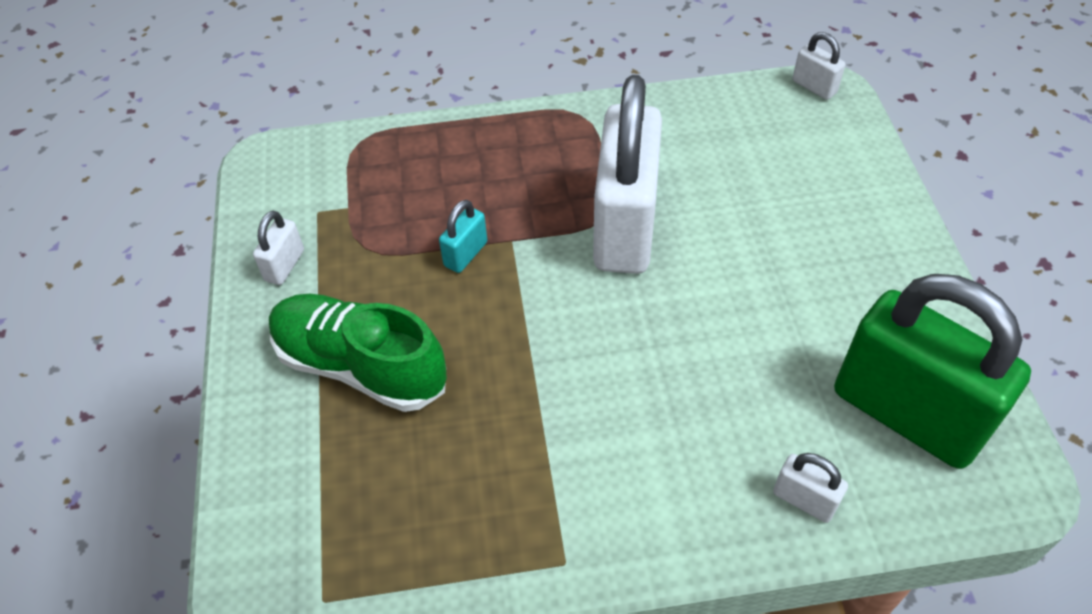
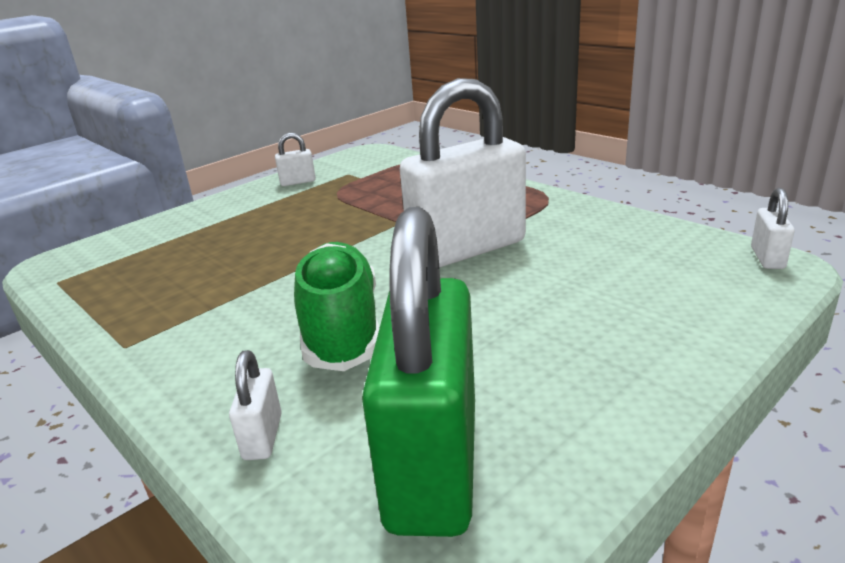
camera: 55 degrees right, 25 degrees down
green shoe [269,294,447,412] -> green shoe moved to [294,242,379,371]
turquoise padlock [439,200,487,273] -> none

